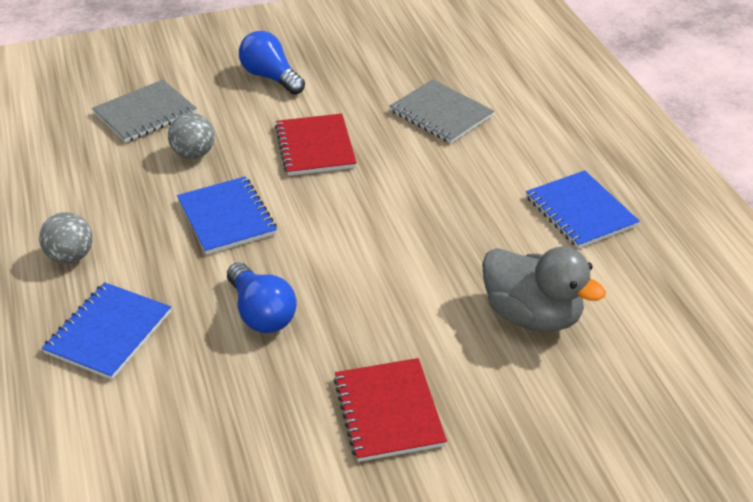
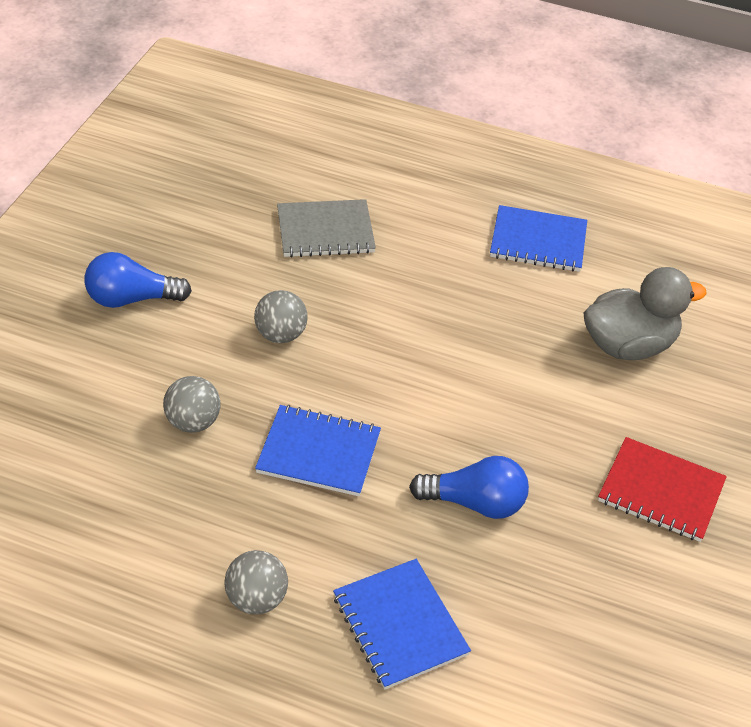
camera: 55 degrees left, 5 degrees up
grey notebook [92,80,197,143] -> none
red notebook [275,113,357,176] -> grey ball [254,290,308,343]

